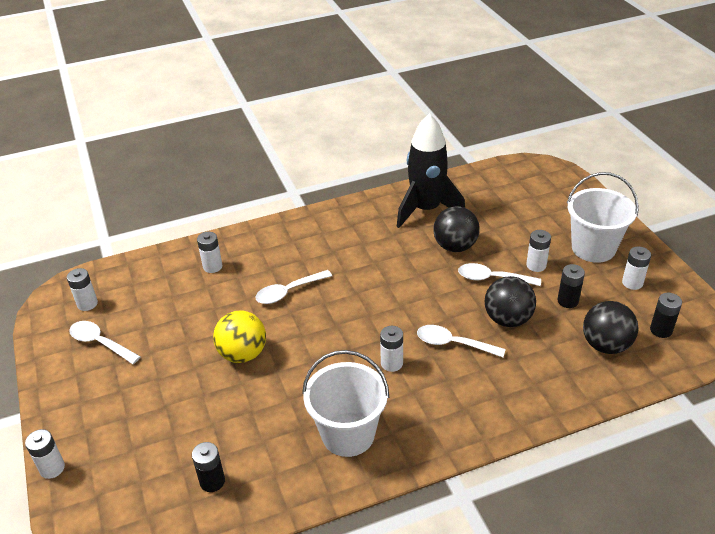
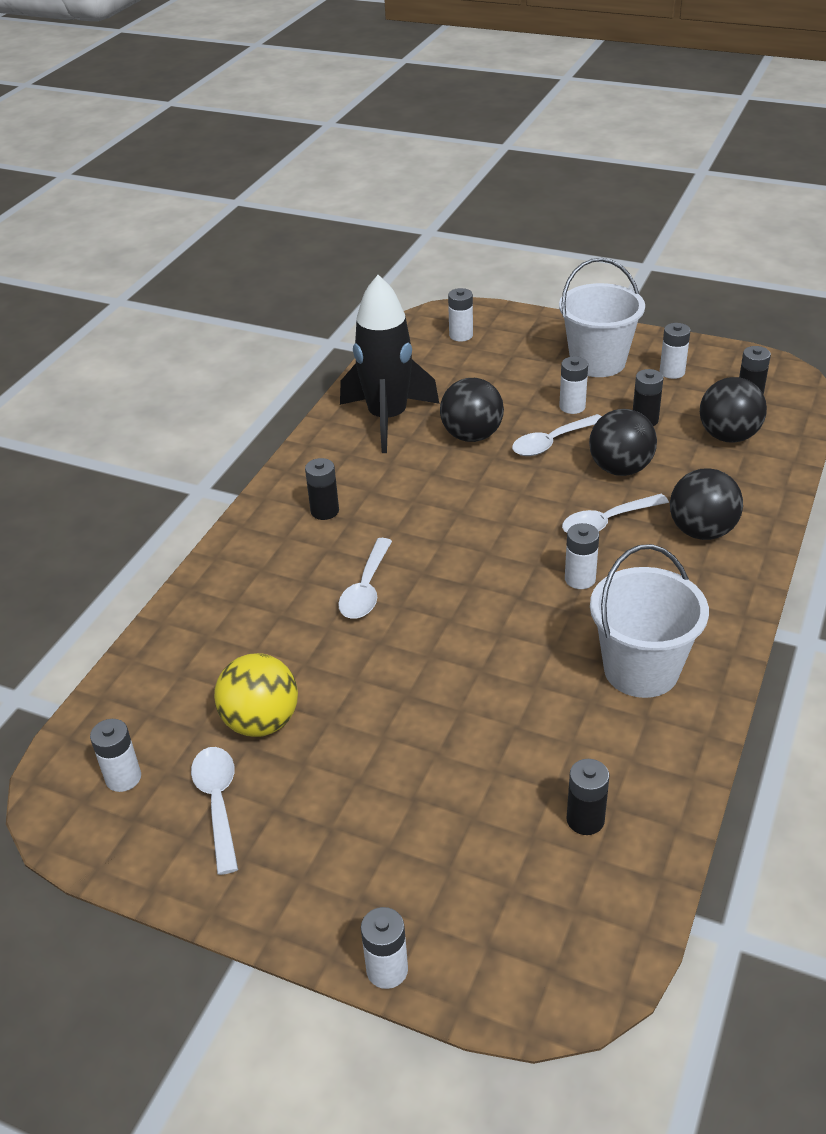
camera: 45 degrees left, 0 degrees up
white spoon [69,321,141,364] -> white spoon turned 90 degrees clockwise [191,747,238,875]
white battery [197,232,222,273] -> white battery moved to [448,288,473,342]
yellow ball [213,311,266,363] -> yellow ball moved to [214,653,298,737]
none -> black battery [305,458,339,520]
none -> black ball [670,468,743,540]

